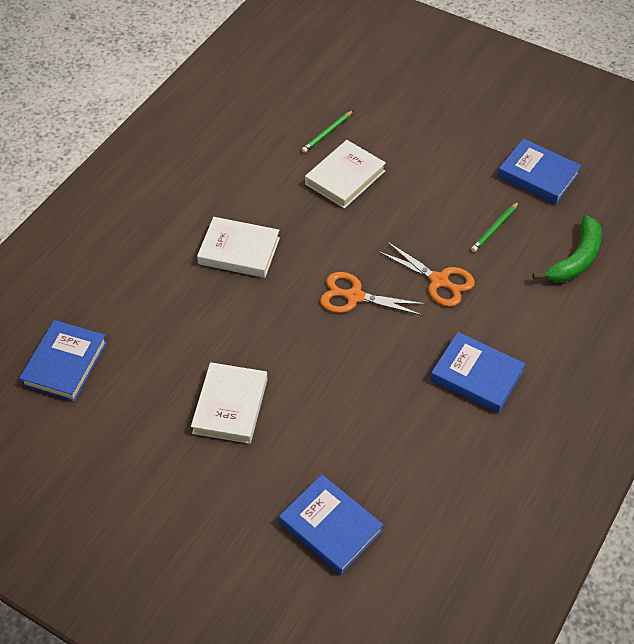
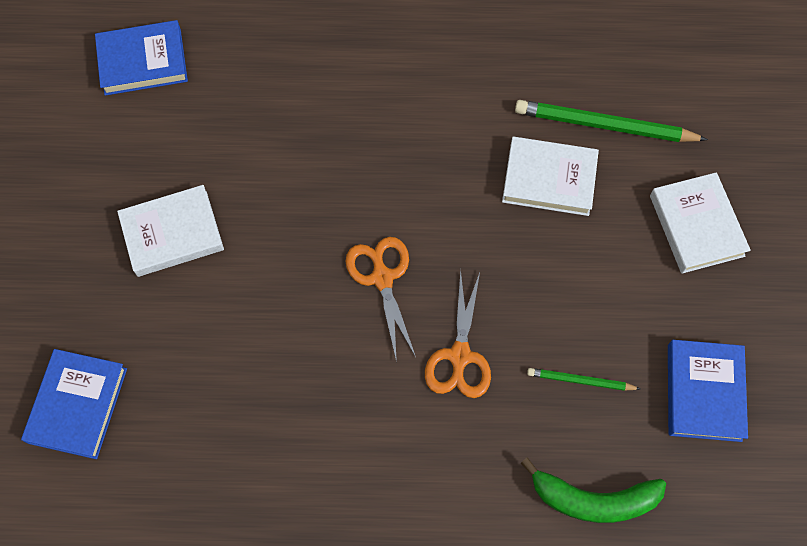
camera: 60 degrees right, 15 degrees up
white book [197,217,280,278] -> white book moved to [650,172,751,273]
green pencil [301,110,354,153] -> green pencil [515,100,708,142], size x1.87
blue book [430,332,525,413] -> none

